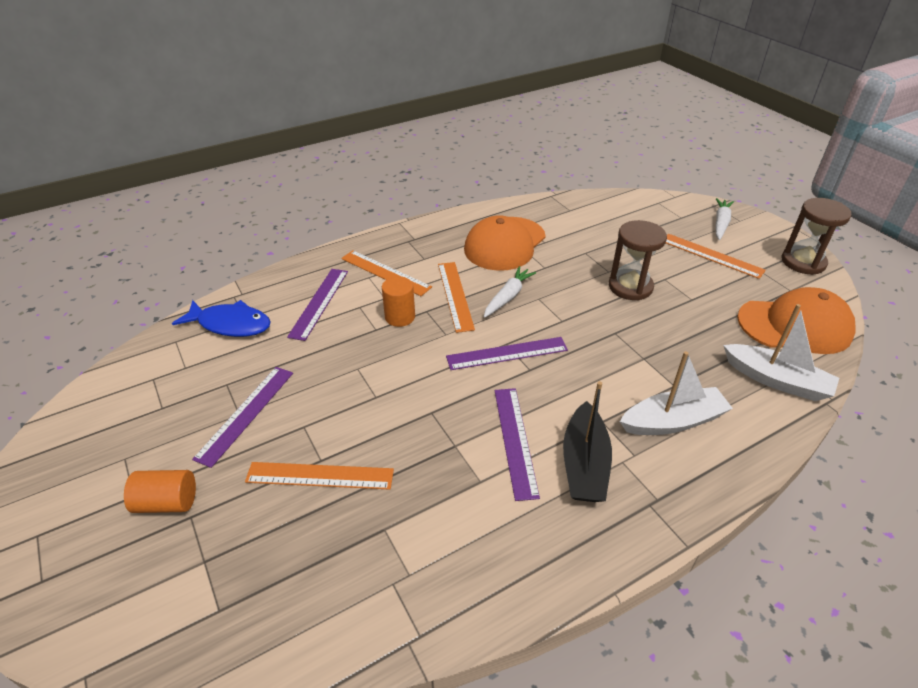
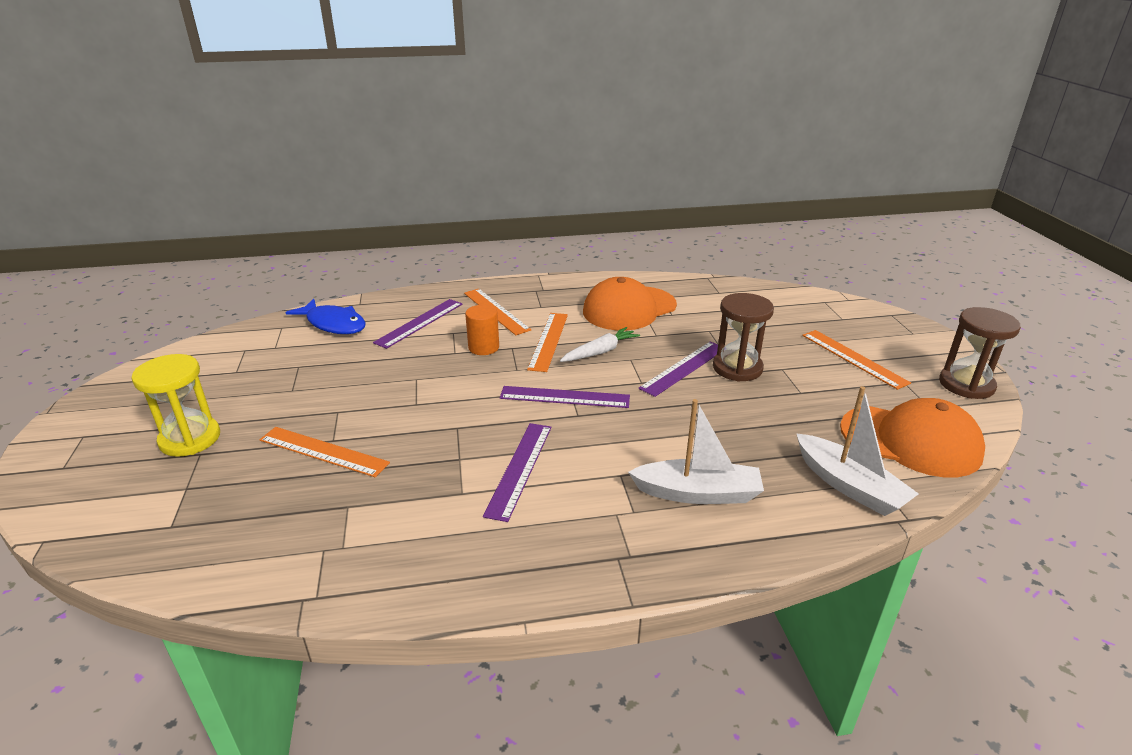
camera: 20 degrees right, 10 degrees down
orange cylinder [124,470,196,513] -> yellow hourglass [132,354,220,457]
purple ruler [192,367,293,468] -> purple ruler moved to [638,341,718,397]
black boat [563,381,612,502] -> none
white carrot [715,198,734,240] -> none

